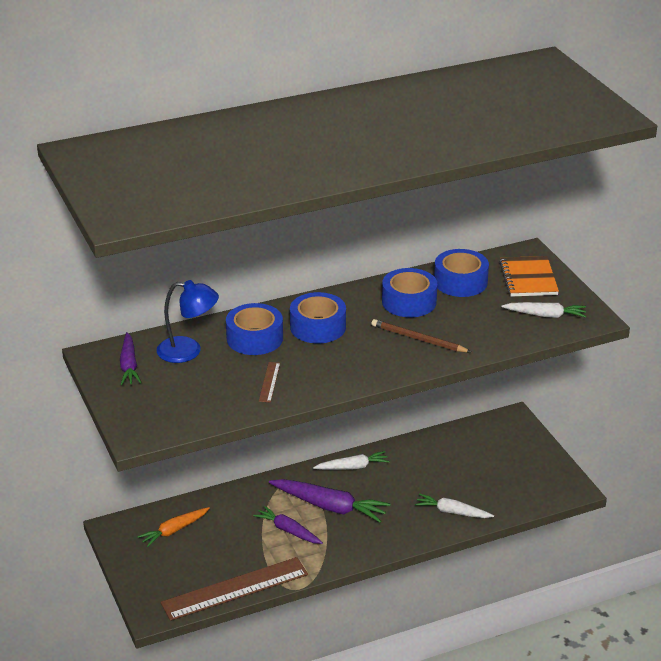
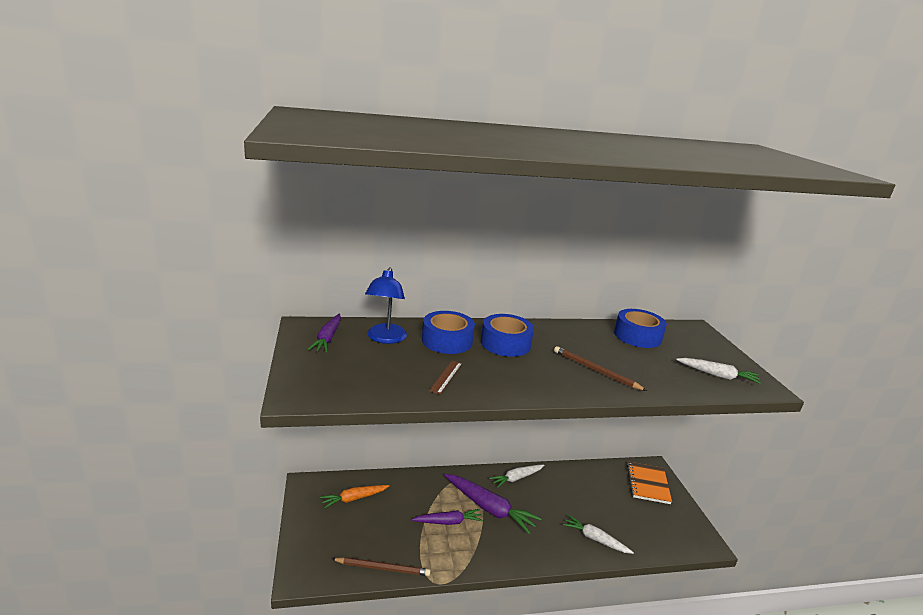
camera: 10 degrees right, 10 degrees down
blue lamp [157,280,219,363] -> blue lamp turned 75 degrees clockwise [365,267,407,344]
brown ruler [161,557,308,621] -> brown pencil [332,557,431,576]
purple carrot [253,506,323,544] -> purple carrot turned 120 degrees clockwise [411,509,483,525]
white carrot [313,451,390,470] -> white carrot turned 150 degrees clockwise [489,465,544,488]
blue tape [382,268,437,317] -> none
orange notebook [500,256,559,296] -> orange notebook moved to [627,462,672,504]

